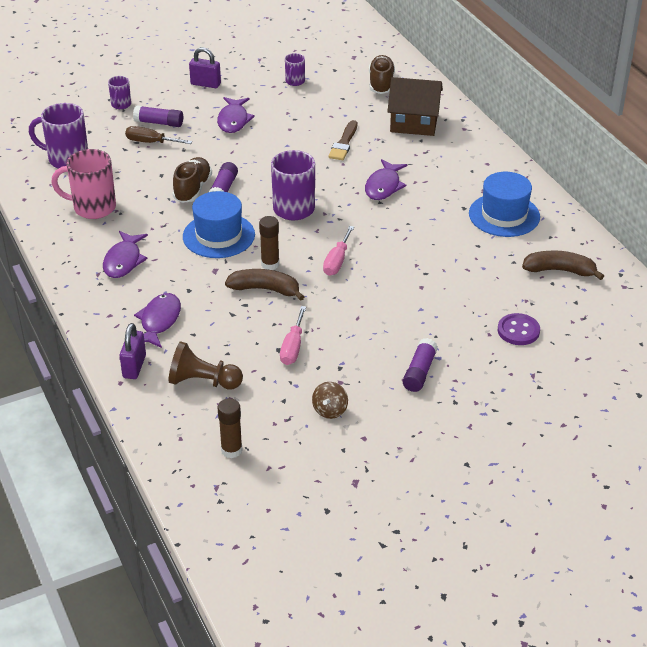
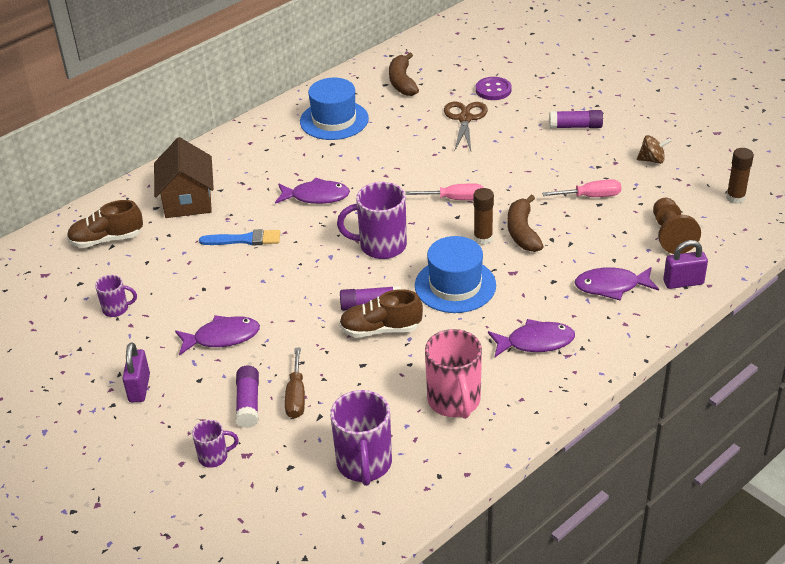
camera: 105 degrees left, 0 degrees up
brown brush [328,120,357,160] -> blue brush [199,229,280,245]
none -> brown scissors [444,102,488,151]

